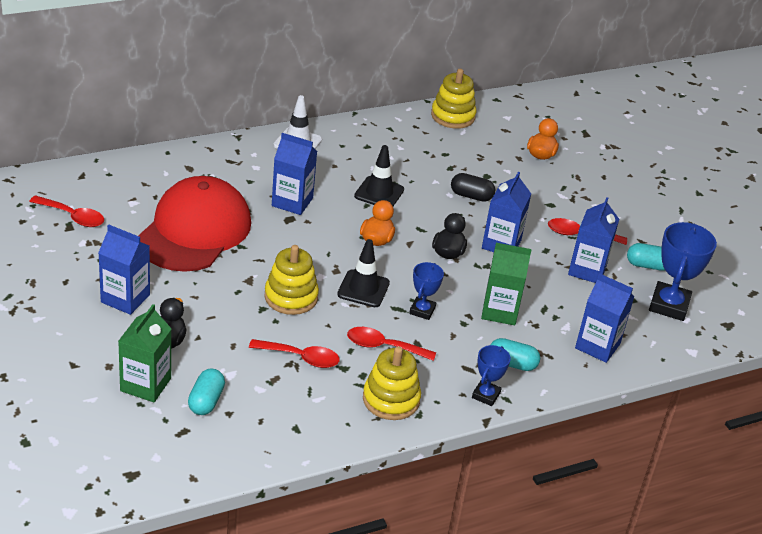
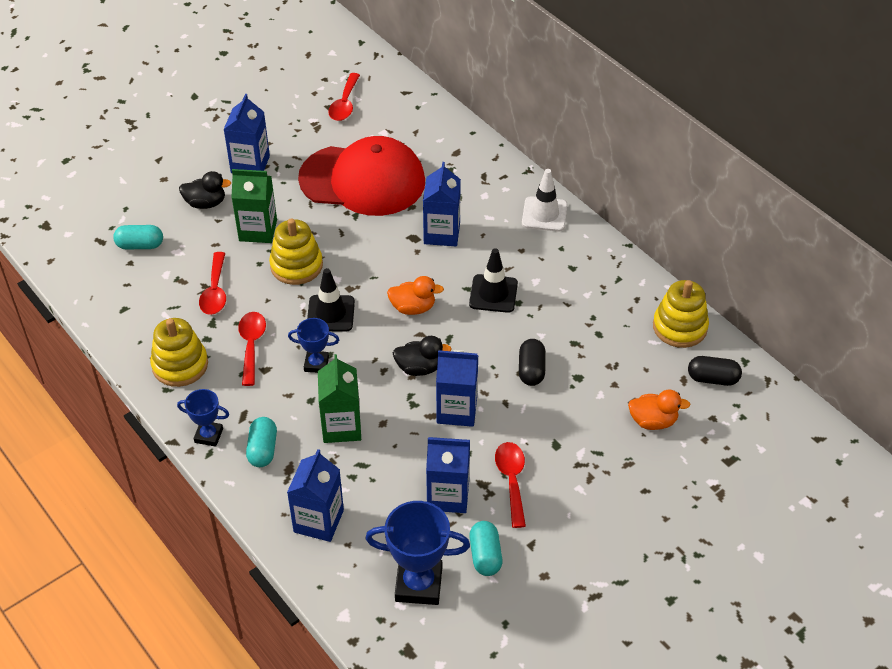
camera: 80 degrees right, 10 degrees up
green carton [118,304,172,402] -> green carton moved to [231,169,277,243]
none -> black capsule [688,356,742,386]

